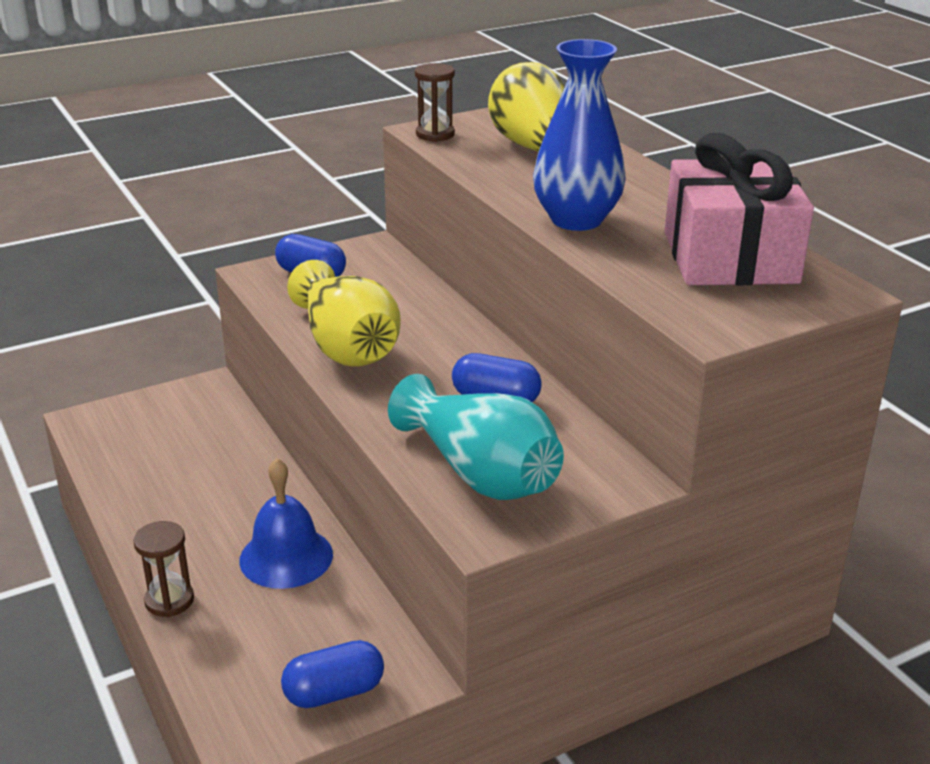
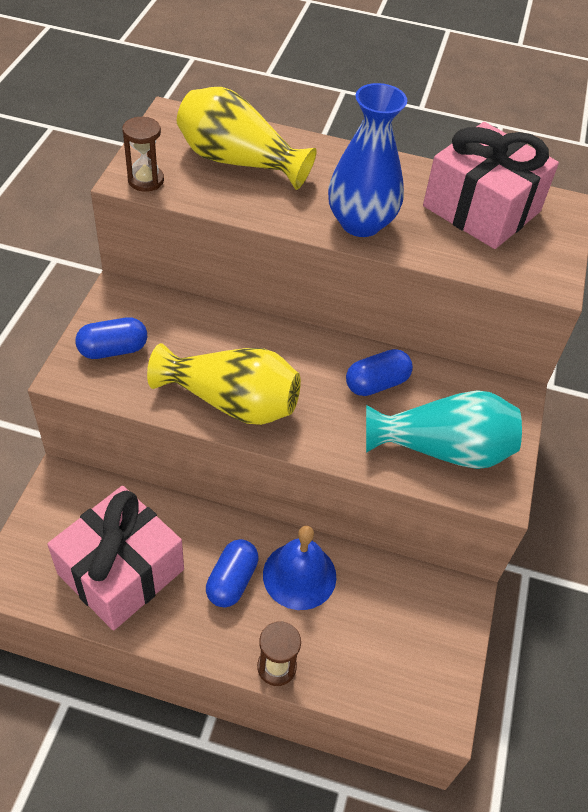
camera: 50 degrees left, 20 degrees up
blue capsule [281,640,384,708] -> blue capsule moved to [206,539,259,607]
none -> pink gift [47,486,184,631]

